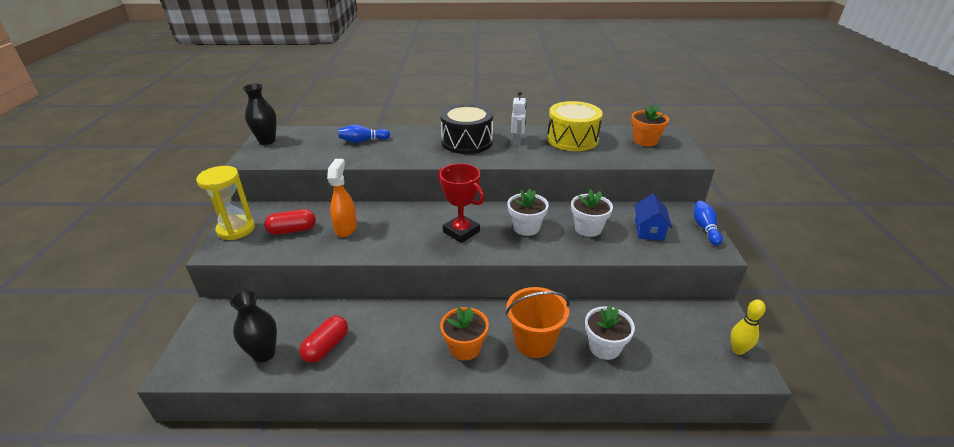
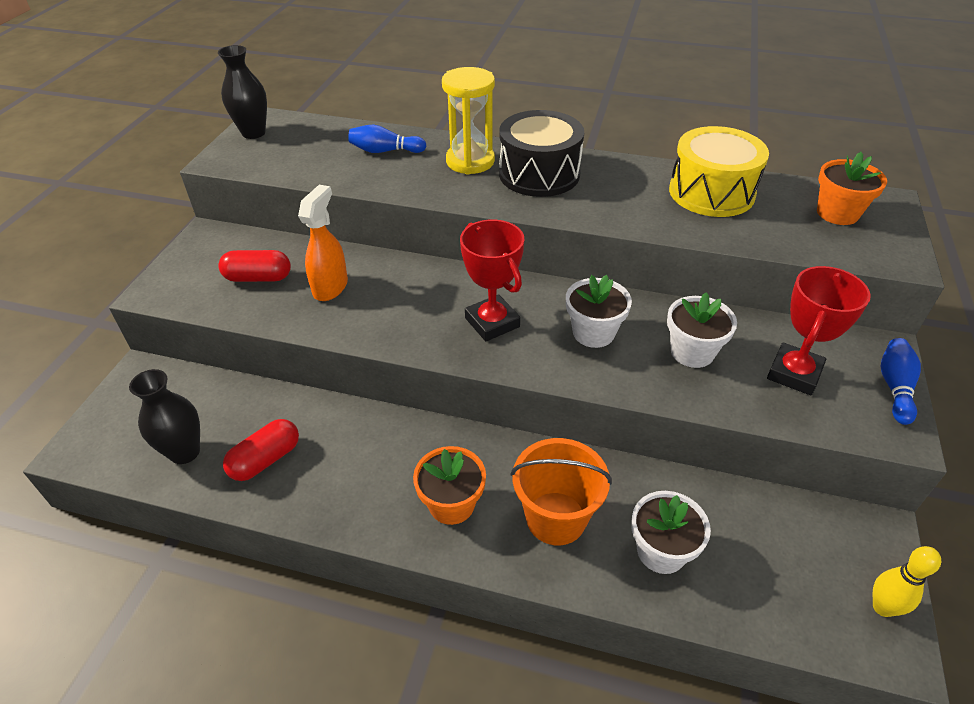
camera: 15 degrees right, 10 degrees up
yellow hourglass [196,166,255,240] -> yellow hourglass moved to [442,67,495,174]
white robot [511,91,527,145] -> none
blue house [634,194,672,241] -> red trophy [767,266,871,395]

